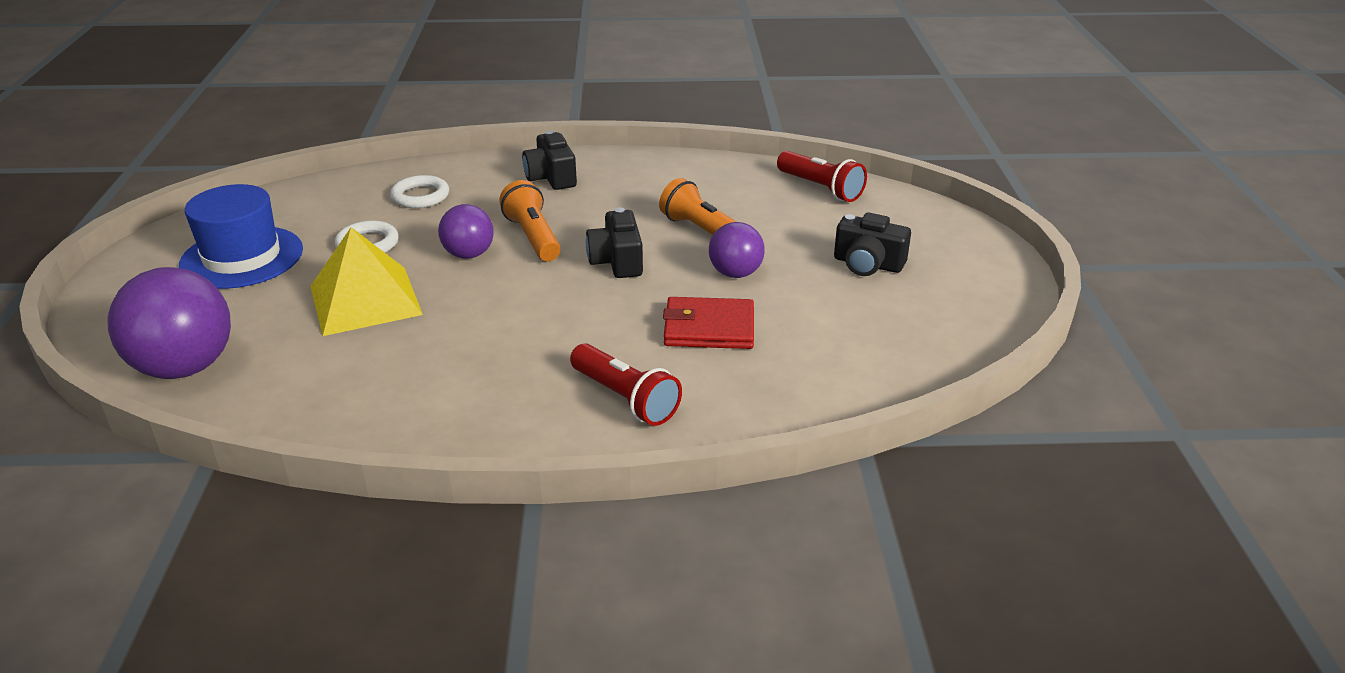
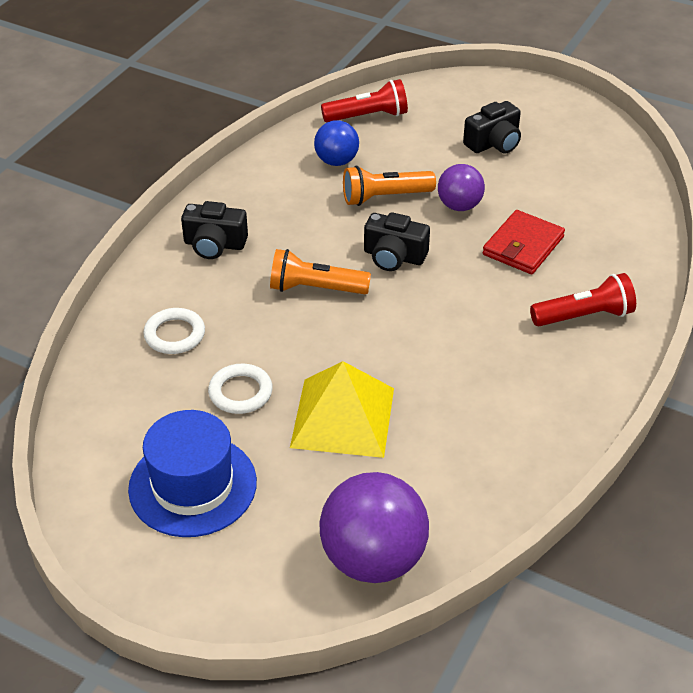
camera: 60 degrees left, 10 degrees up
purple ball [438,204,494,259] -> none
none -> blue ball [314,120,359,166]

